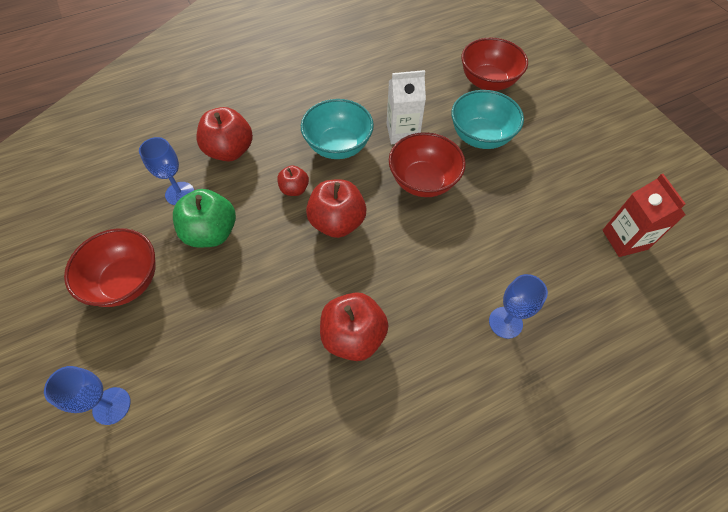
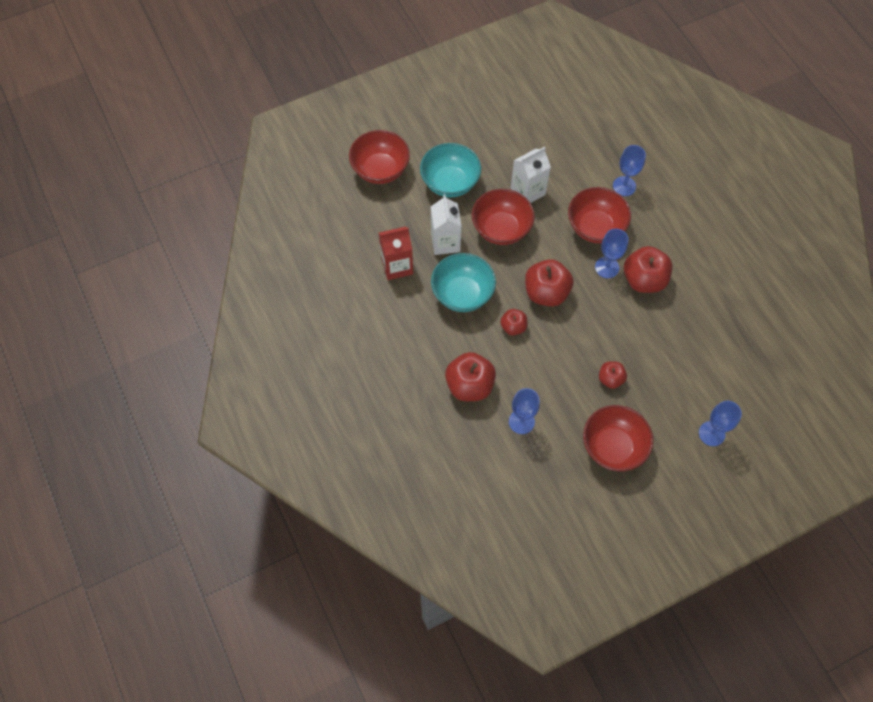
camera: 90 degrees left, 5 degrees up
green apple [173,189,236,247] -> none
red carton [602,174,686,257] -> red carton moved to [379,227,413,280]
none -> white carton [511,147,551,203]
none -> red bowl [568,187,631,243]
none -> blue goblet [595,229,628,278]
none -> red apple [599,361,627,389]

